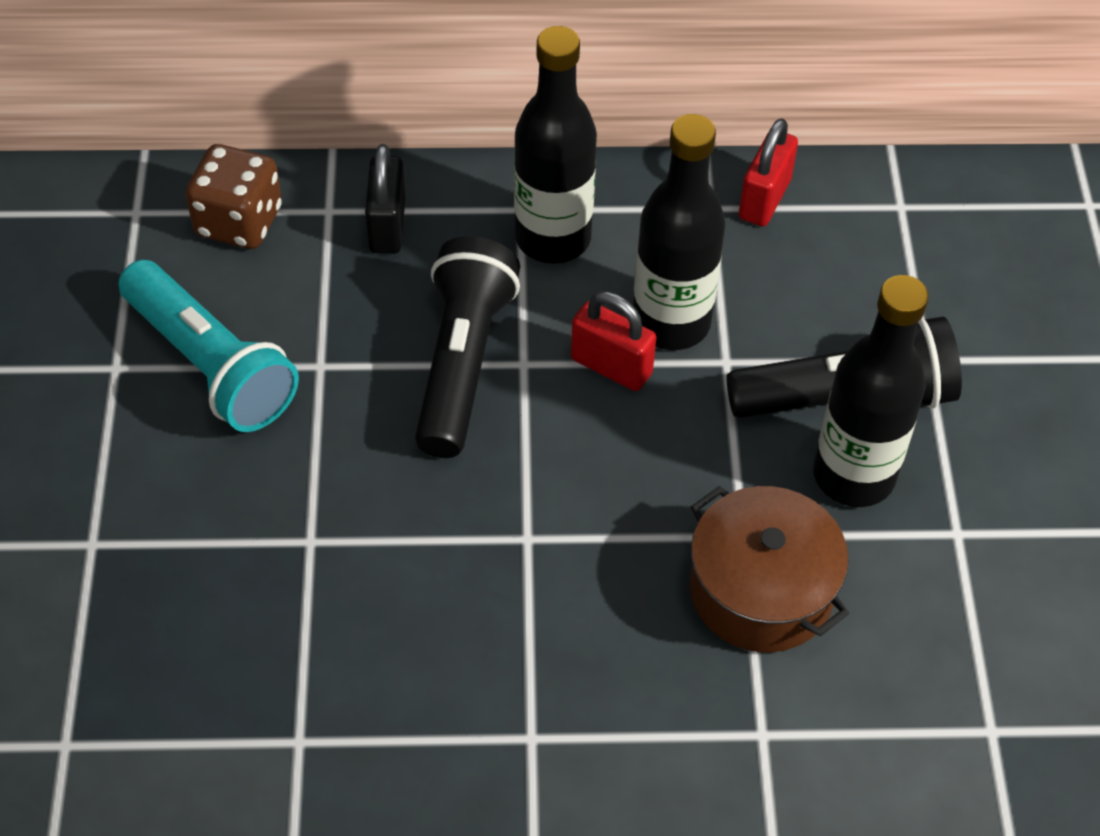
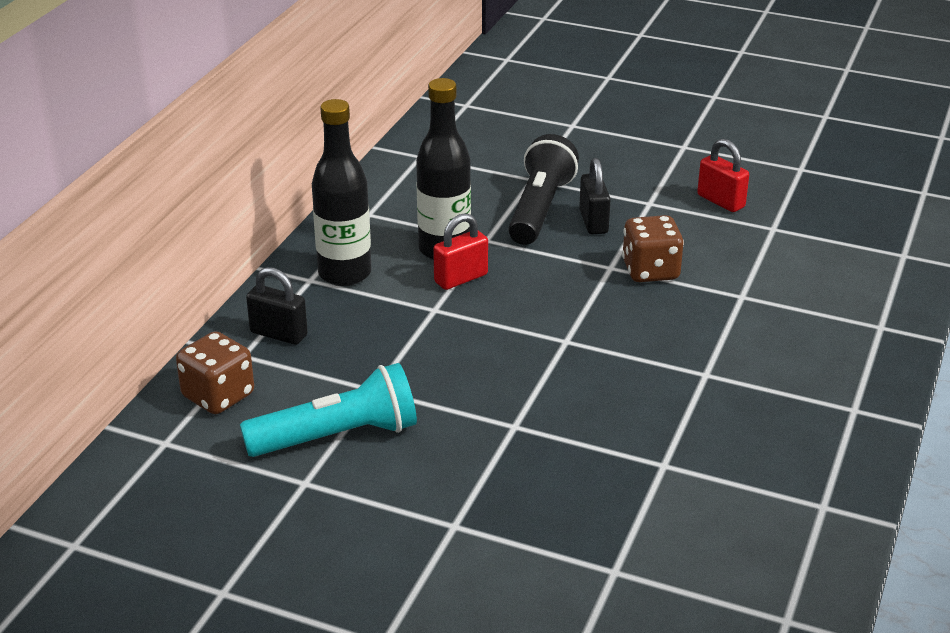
camera: 65 degrees left, 20 degrees down
black flashlight [415,236,520,458] -> none
brown pot [690,486,849,652] -> brown dice [622,215,684,282]
red padlock [739,118,798,227] -> red padlock moved to [697,139,749,212]
black bottle [813,275,929,507] -> black padlock [579,158,611,235]

